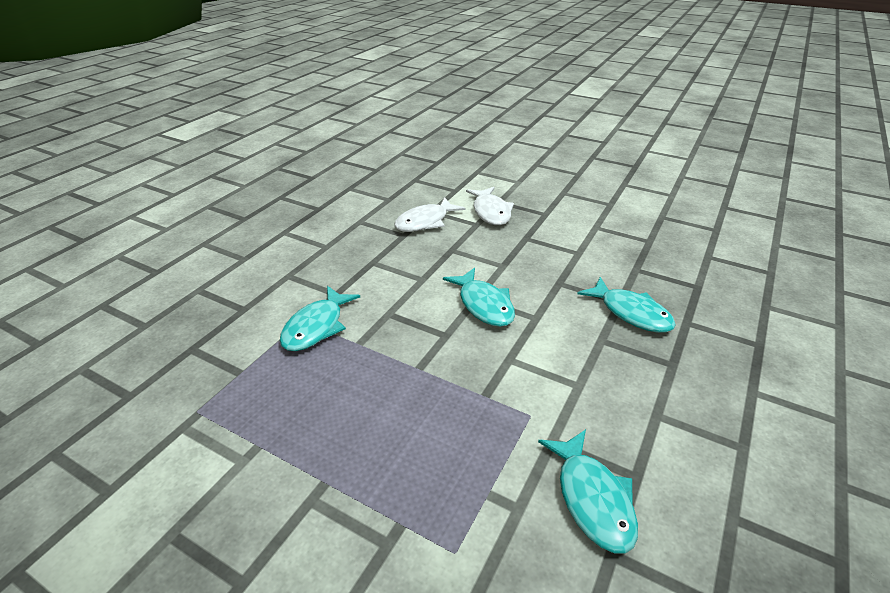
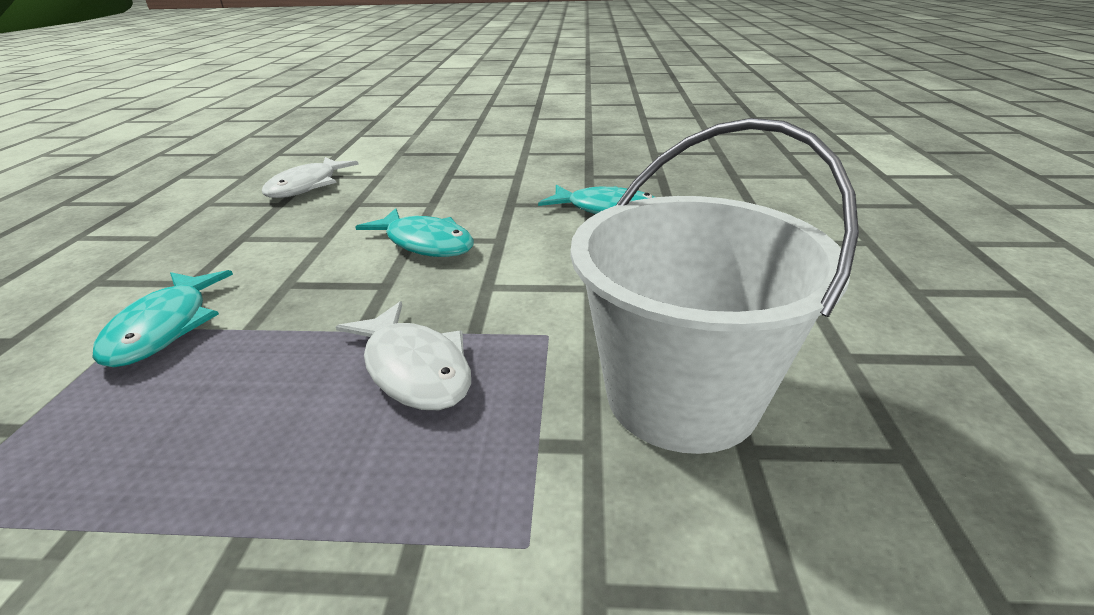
camera: 25 degrees left, 5 degrees down
white fish [466,187,514,225] -> white fish moved to [336,301,471,410]
turquoise fish [538,429,638,553] -> white bucket [571,118,859,454]

